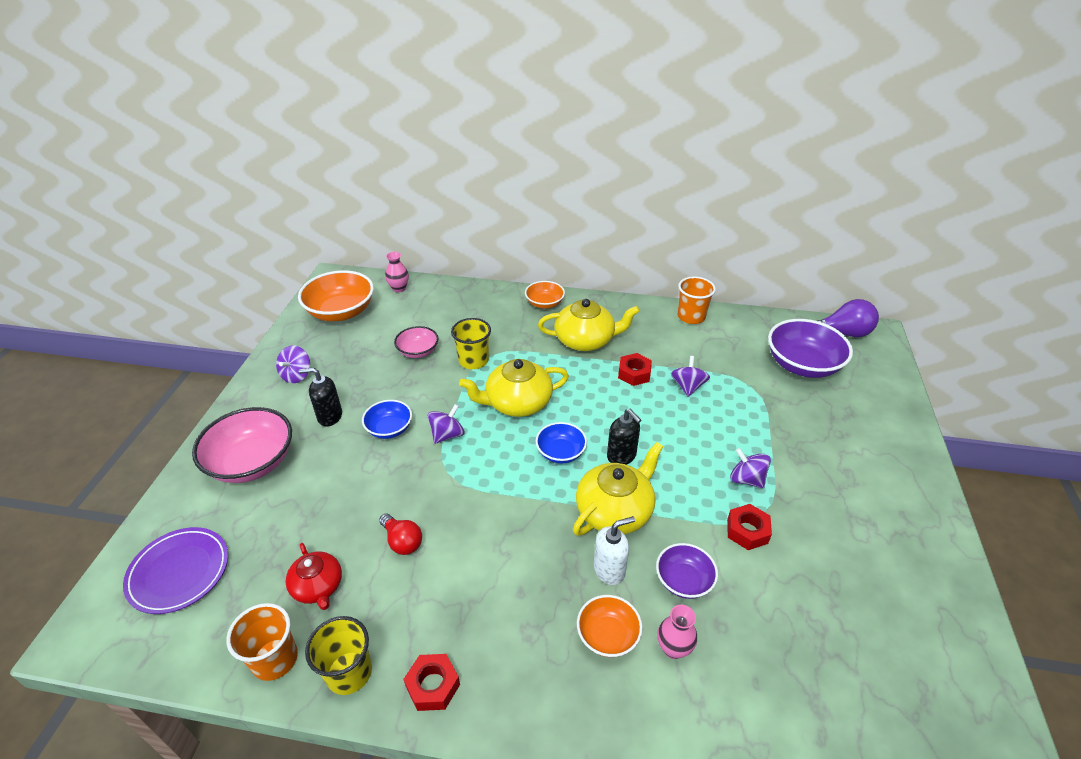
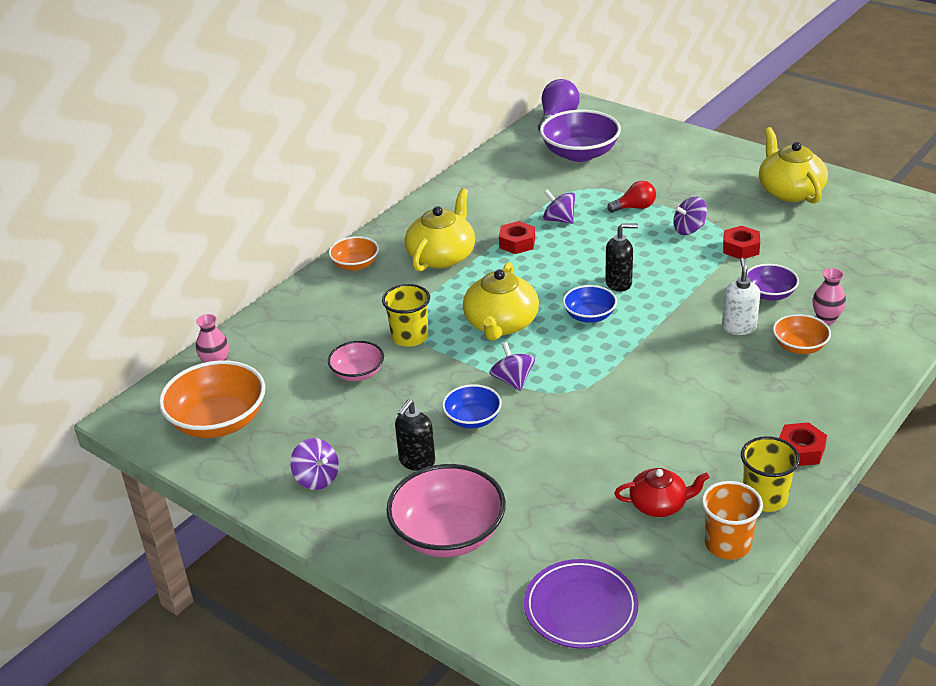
camera: 60 degrees left, 5 degrees down
red light bulb [379,513,422,555] -> red light bulb moved to [607,181,656,213]
yellow teapot [573,442,663,536] -> yellow teapot moved to [759,127,828,204]
orange cup [678,276,716,324] -> none

